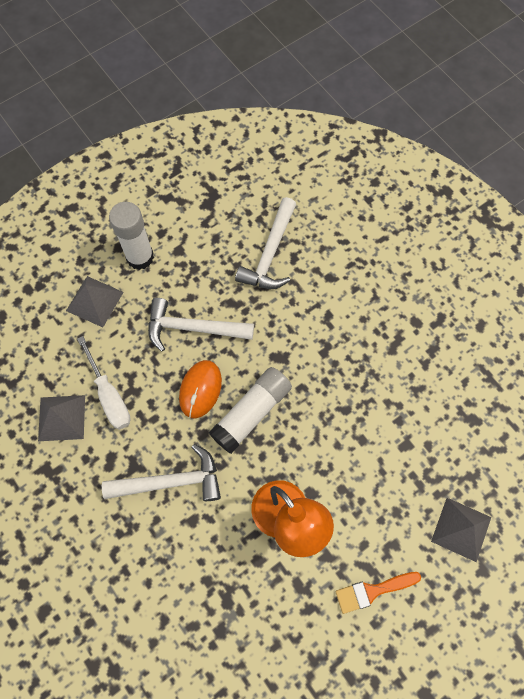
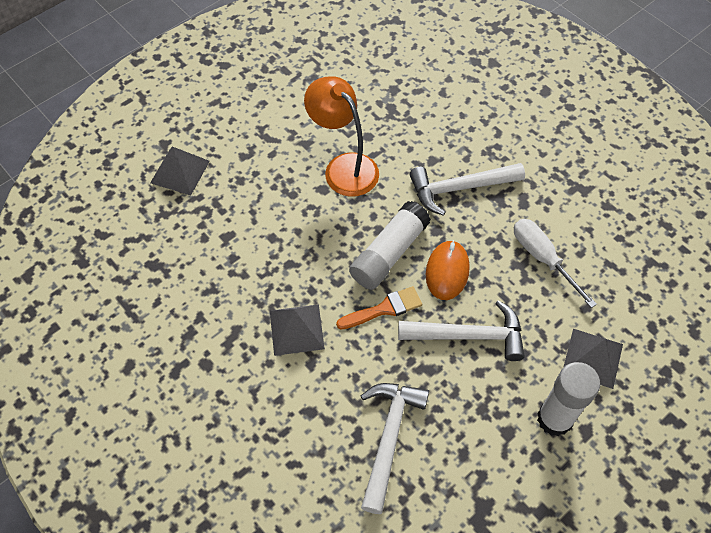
camera: 175 degrees right, 10 degrees down
grey pyramid [38,395,85,441] -> grey pyramid moved to [270,304,325,356]
orange brush [335,572,421,614] -> orange brush moved to [336,286,422,329]

